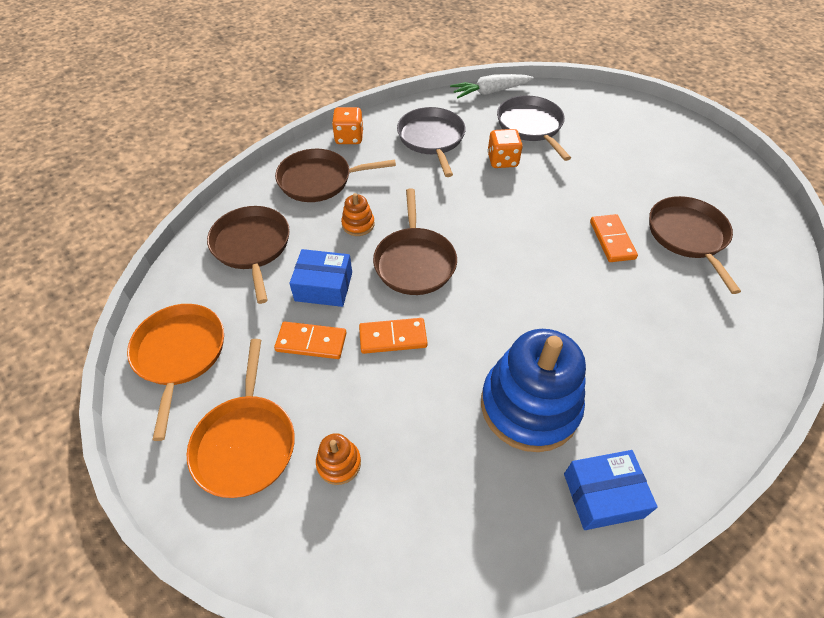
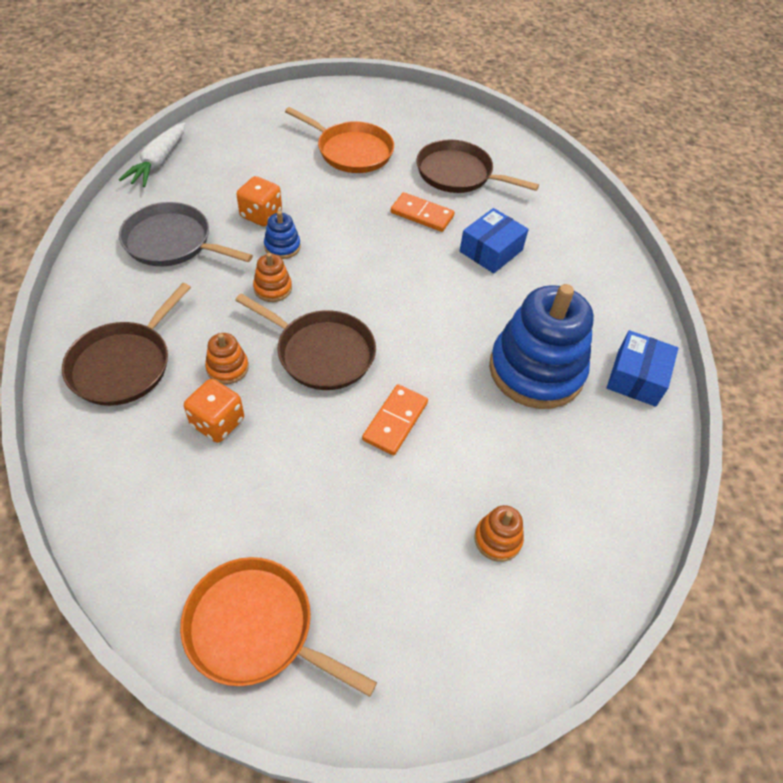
camera: 60 degrees left, 0 degrees up
orange pan [187,339,295,498] -> orange pan moved to [285,107,394,173]
brown pan [207,206,290,304] -> none
orange domino [274,322,347,359] -> none
blue box [289,249,352,307] -> blue box moved to [460,208,529,274]
orange dice [332,107,363,144] -> orange dice moved to [184,379,244,443]
grey pan [497,95,571,161] -> none
none -> orange stacking toy [253,253,292,302]
none -> blue stacking toy [264,211,301,259]

